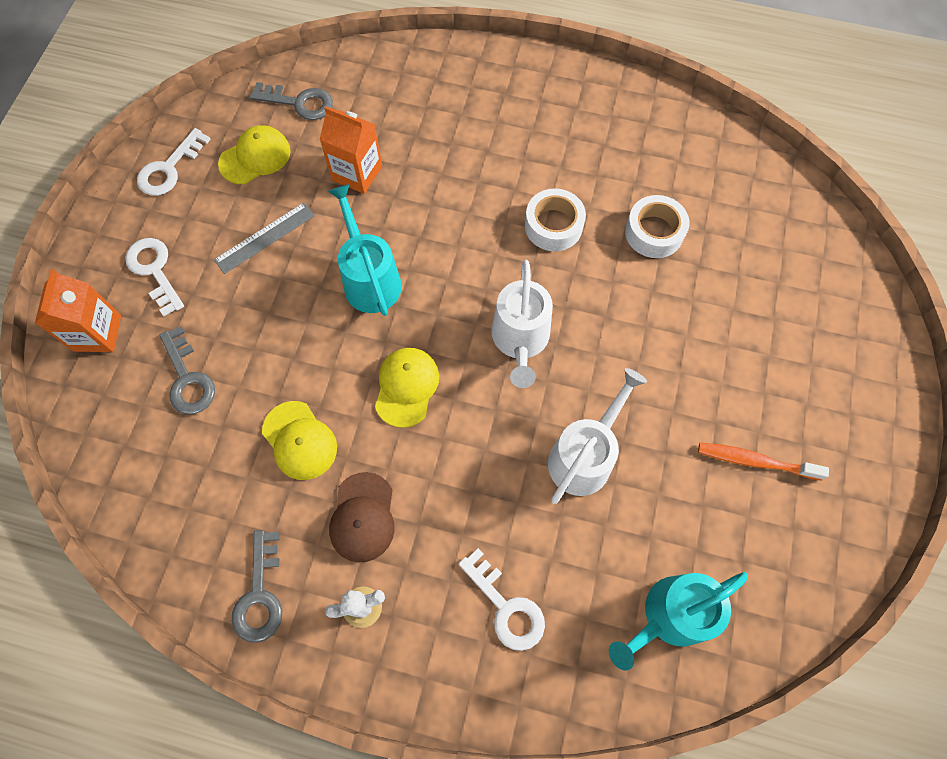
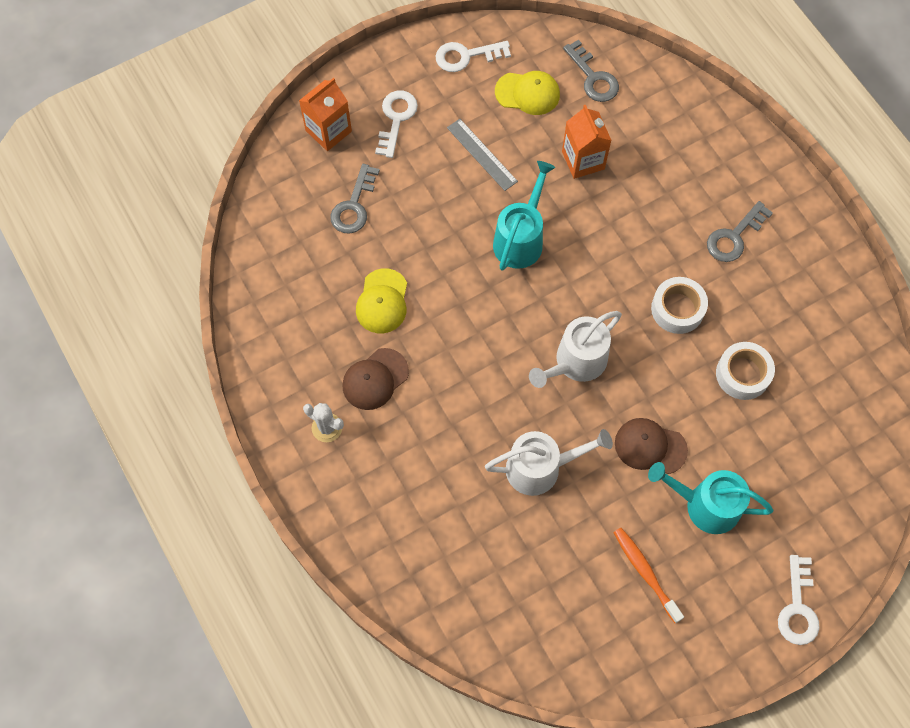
camera: 45 degrees right, 0 degrees up
grey ruler [214,203,315,274] -> grey ruler turned 45 degrees clockwise [447,119,518,191]
grey key [232,530,282,643] -> grey key moved to [707,201,773,262]
yellow cap [375,348,439,428] -> none
white key [458,548,545,651] -> white key moved to [778,555,820,645]
turquoise watering can [609,572,748,671] -> turquoise watering can moved to [648,462,773,534]
none -> brown cap [615,418,688,474]

